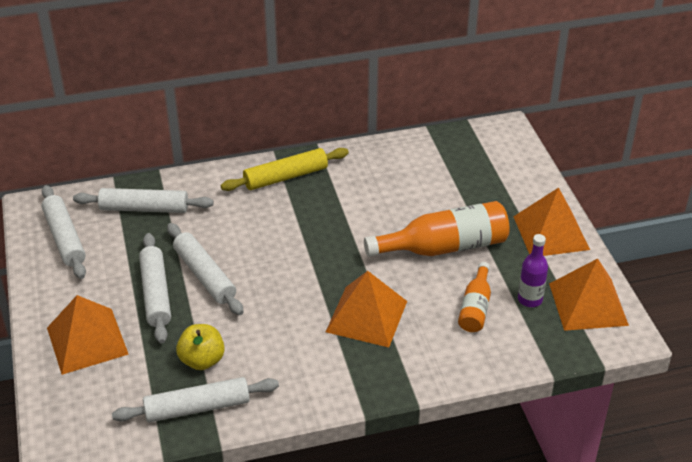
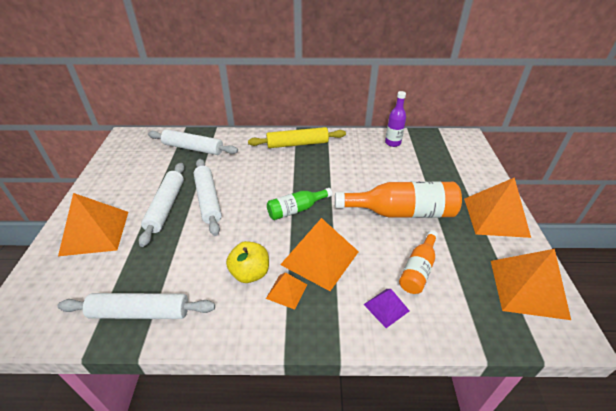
camera: 15 degrees right, 0 degrees up
white rolling pin [41,185,86,279] -> none
yellow apple [176,324,225,370] -> yellow apple moved to [226,241,269,283]
purple bottle [518,234,548,307] -> purple bottle moved to [385,91,406,147]
none -> orange pyramid [266,273,307,310]
none -> green bottle [267,188,332,220]
none -> purple pyramid [363,289,410,328]

